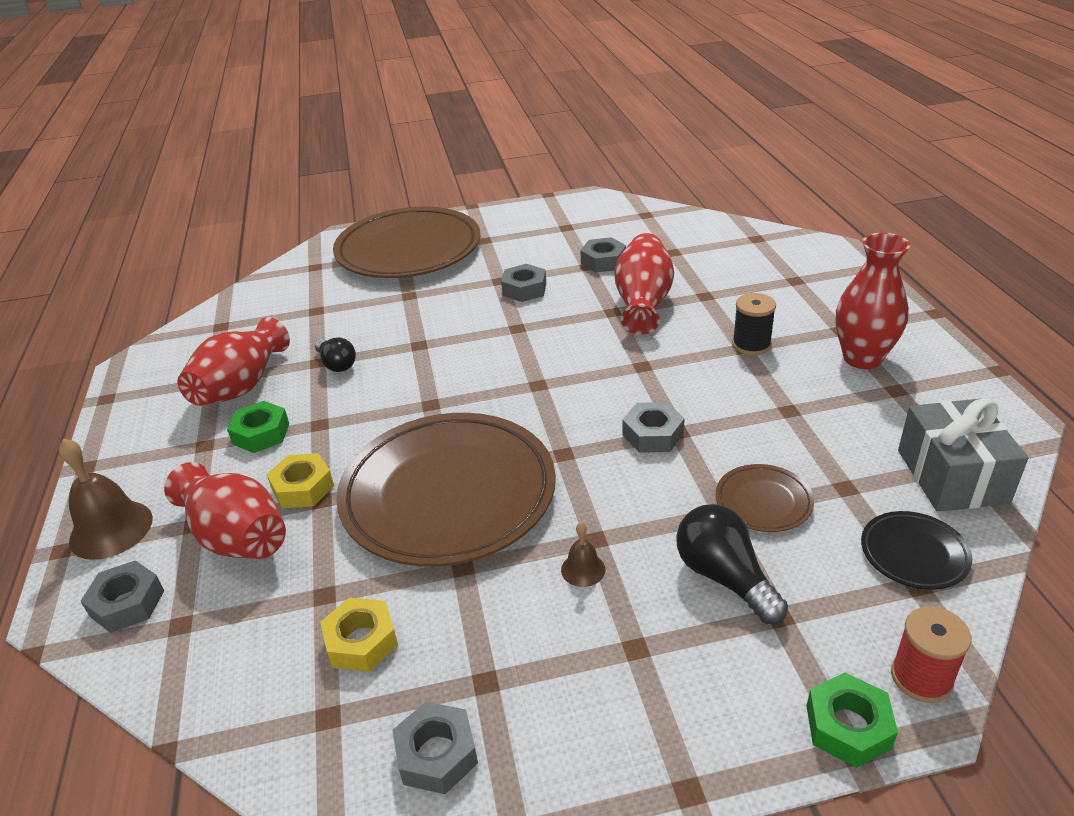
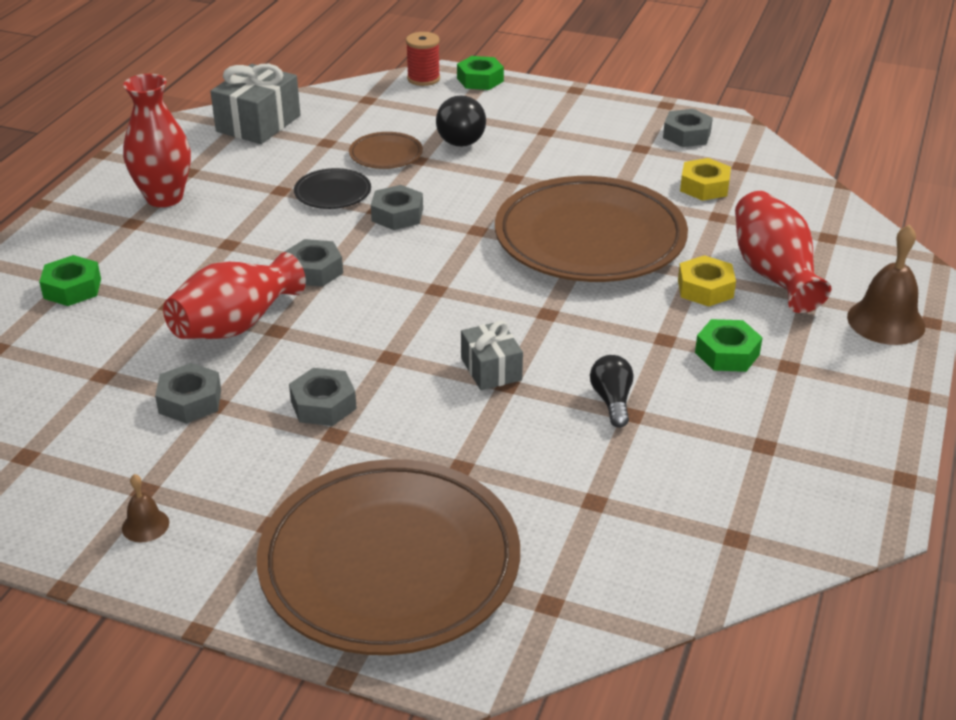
camera: 150 degrees left, 0 degrees up
grey nut [81,560,164,633] -> grey nut moved to [284,239,343,287]
red vase [178,317,290,406] -> none
brown bell [561,523,605,587] -> brown bell moved to [122,474,169,542]
black spool [732,293,776,355] -> none
black plate [861,511,972,590] -> black plate moved to [294,168,371,209]
none -> green nut [39,255,101,306]
none -> grey gift [461,321,523,390]

